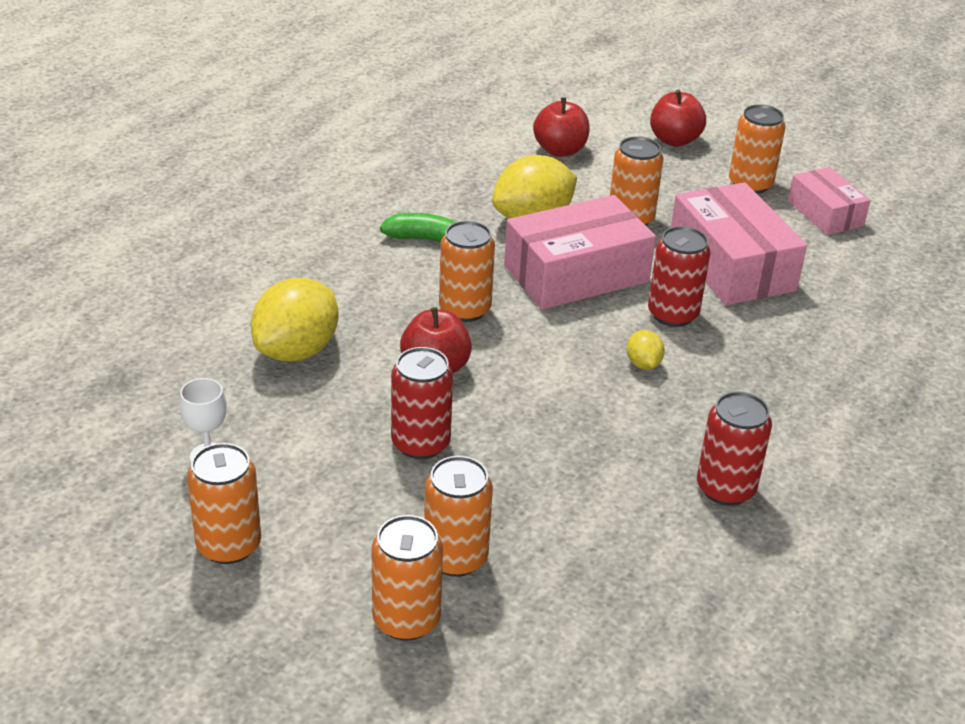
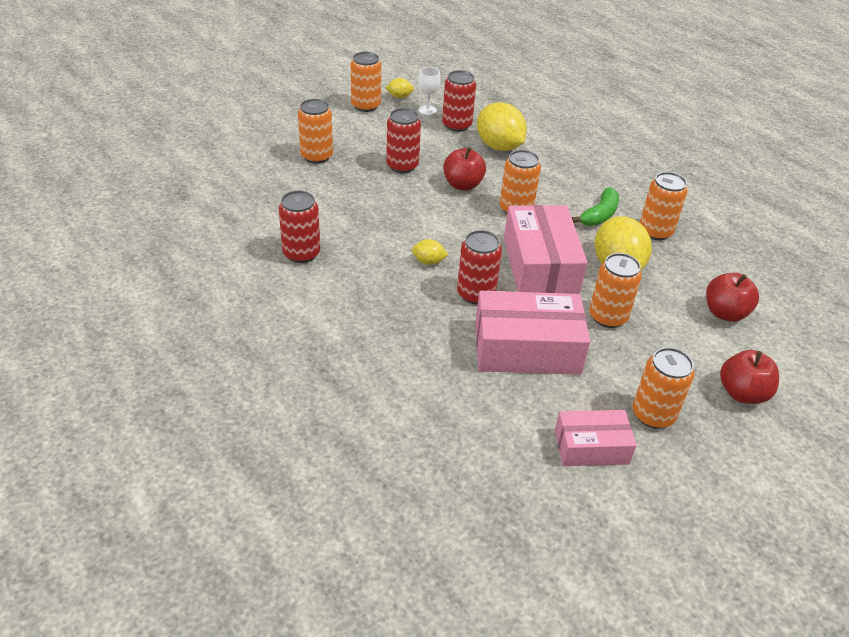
camera: 110 degrees right, 5 degrees up
orange can [372,515,443,641] -> orange can moved to [640,172,688,240]
none -> yellow lemon [385,78,414,98]
none -> red can [442,70,476,132]

